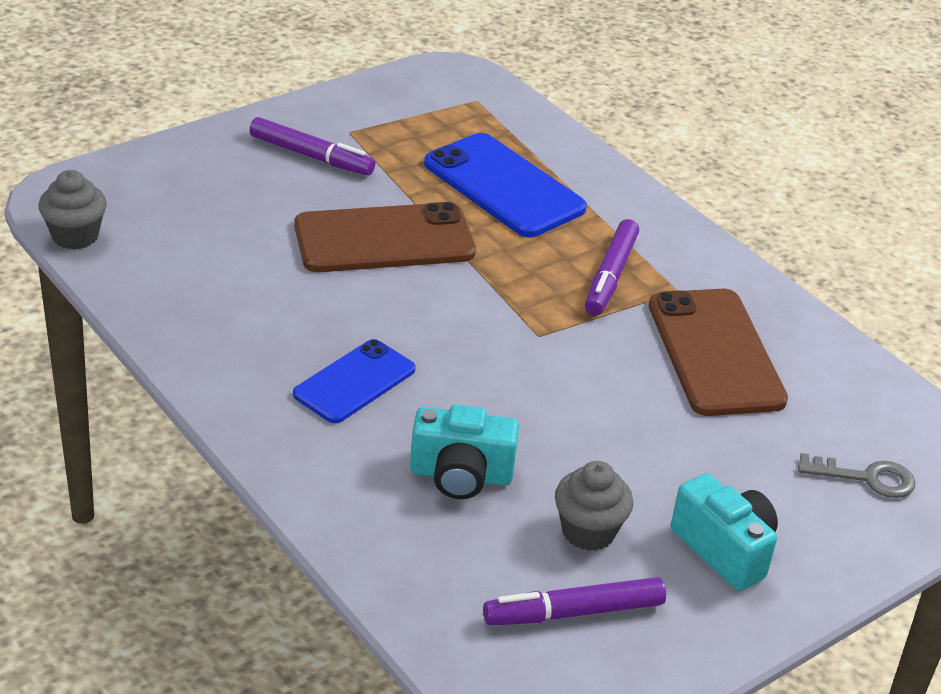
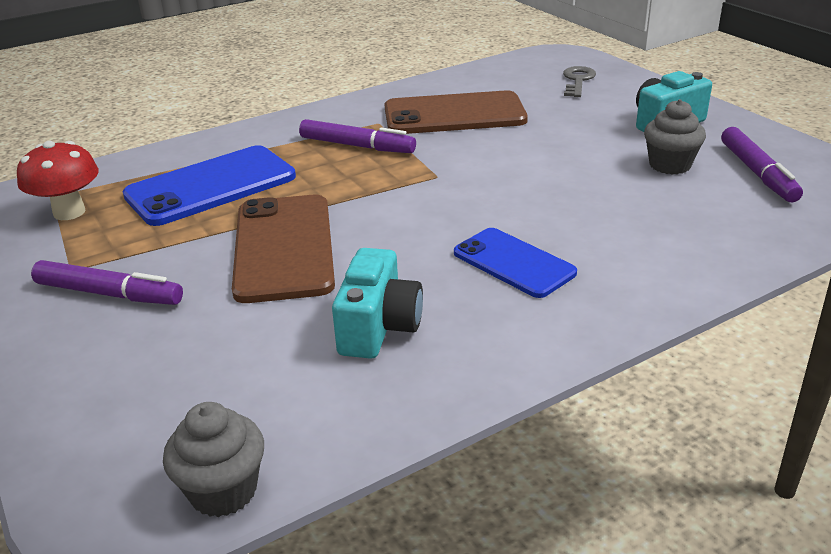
camera: 80 degrees left, 5 degrees down
purple marker [250,117,375,176] -> purple marker turned 75 degrees clockwise [31,260,183,305]
turquoise camera [410,404,519,499] -> turquoise camera moved to [332,248,423,359]
none -> red mushroom [17,141,99,220]

